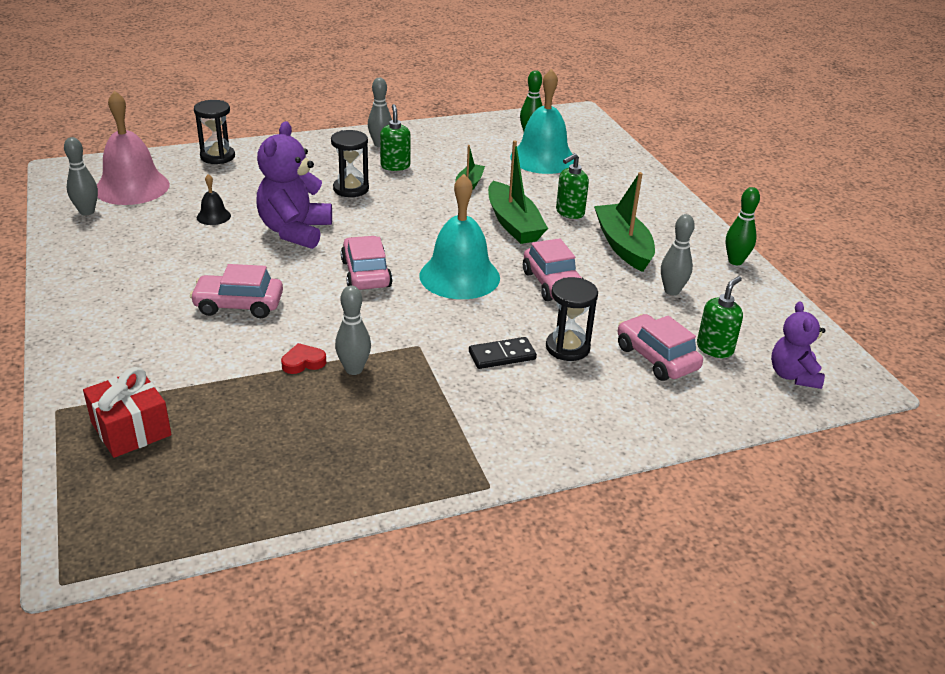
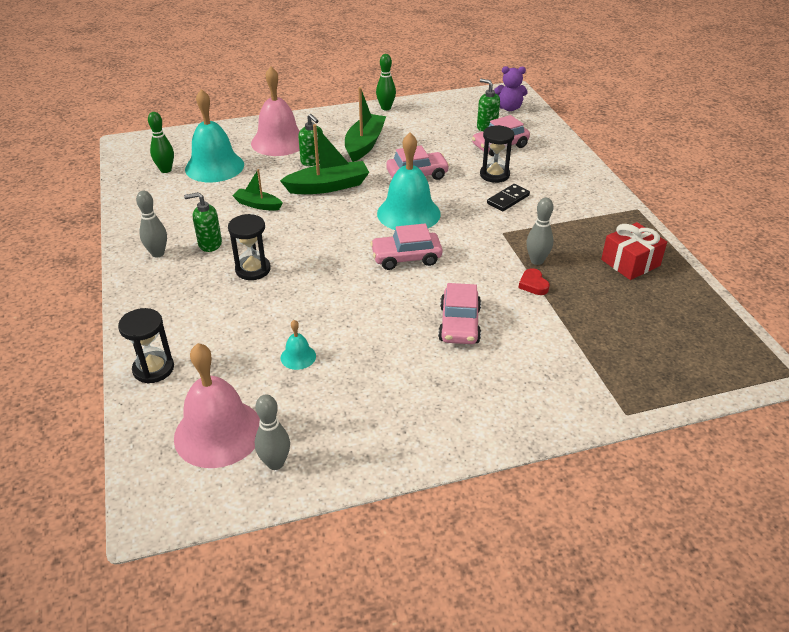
camera: 85 degrees left, 5 degrees up
red gift [83,367,172,458] -> red gift moved to [601,222,667,280]
black bell [197,174,231,225] -> turquoise bell [281,320,316,370]
purple teddy bear [256,121,332,249] -> none
black domino [469,337,537,369] -> black domino turned 60 degrees clockwise [487,184,530,211]
green boat [594,172,655,272] -> green boat turned 120 degrees clockwise [345,87,386,162]
grey bowling pin [661,214,695,295] -> none
none -> pink bell [251,67,300,156]

